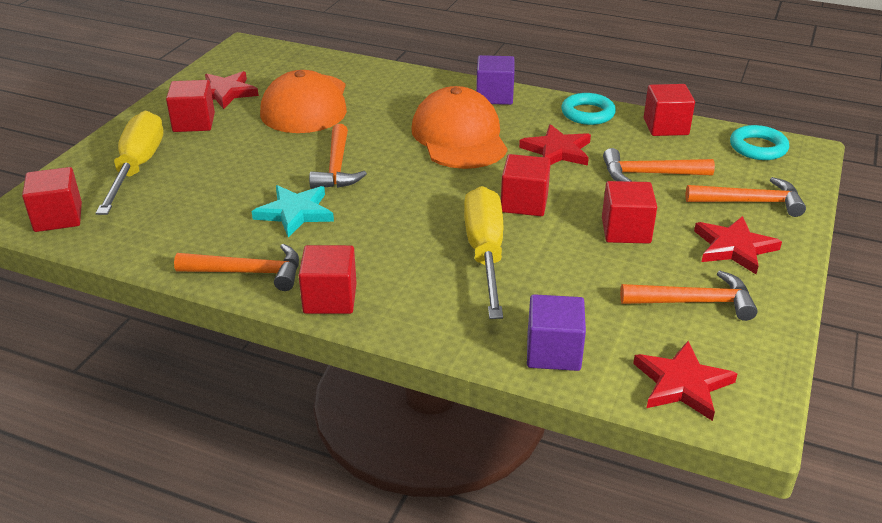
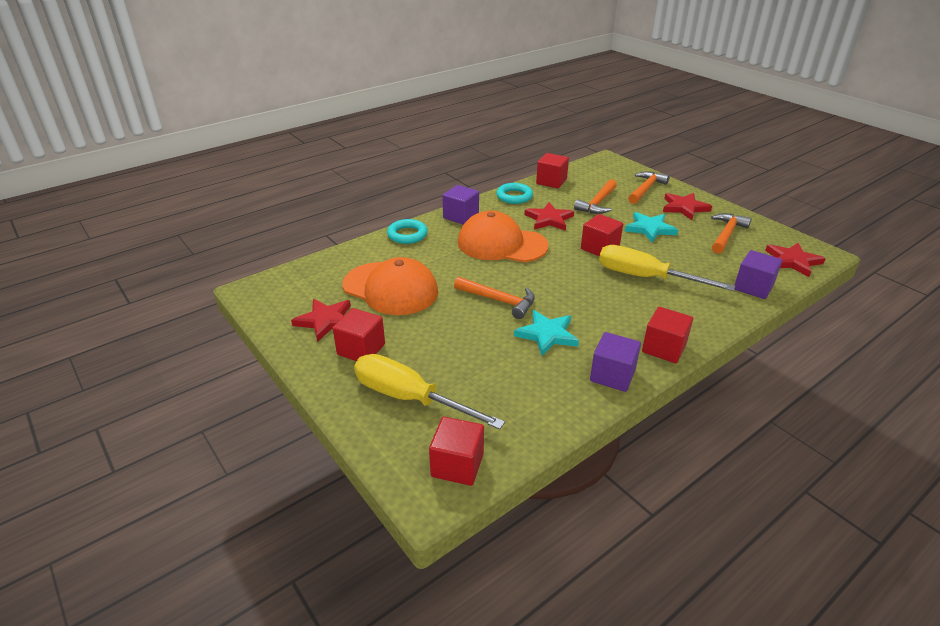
camera: 60 degrees left, 0 degrees up
orange hammer [174,244,299,291] -> purple cube [590,332,641,392]
red cube [602,181,657,243] -> turquoise star [625,212,678,242]
turquoise ring [730,125,789,160] -> turquoise ring moved to [387,219,428,244]

